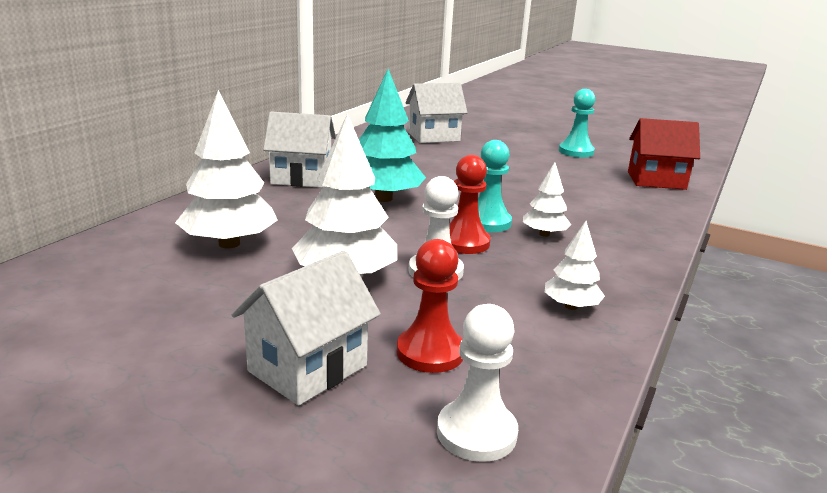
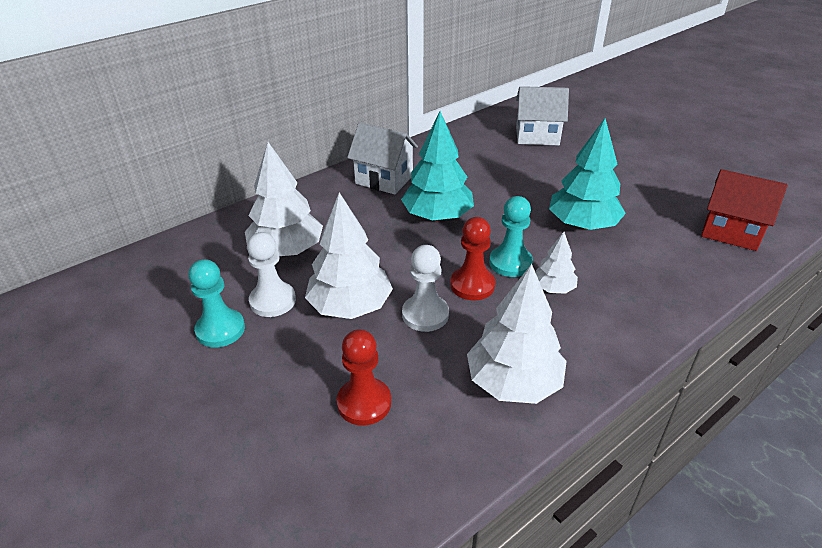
camera: 25 degrees right, 15 degrees up
white house [232,251,381,406] -> none
white pawn [437,304,518,462] -> white pawn moved to [247,232,296,317]
white tree [545,221,605,310] -> white tree [467,264,567,404], size x1.85
turquoise pawn [559,89,595,157] -> turquoise pawn moved to [188,259,245,348]
none -> turquoise tree [549,118,626,230]

